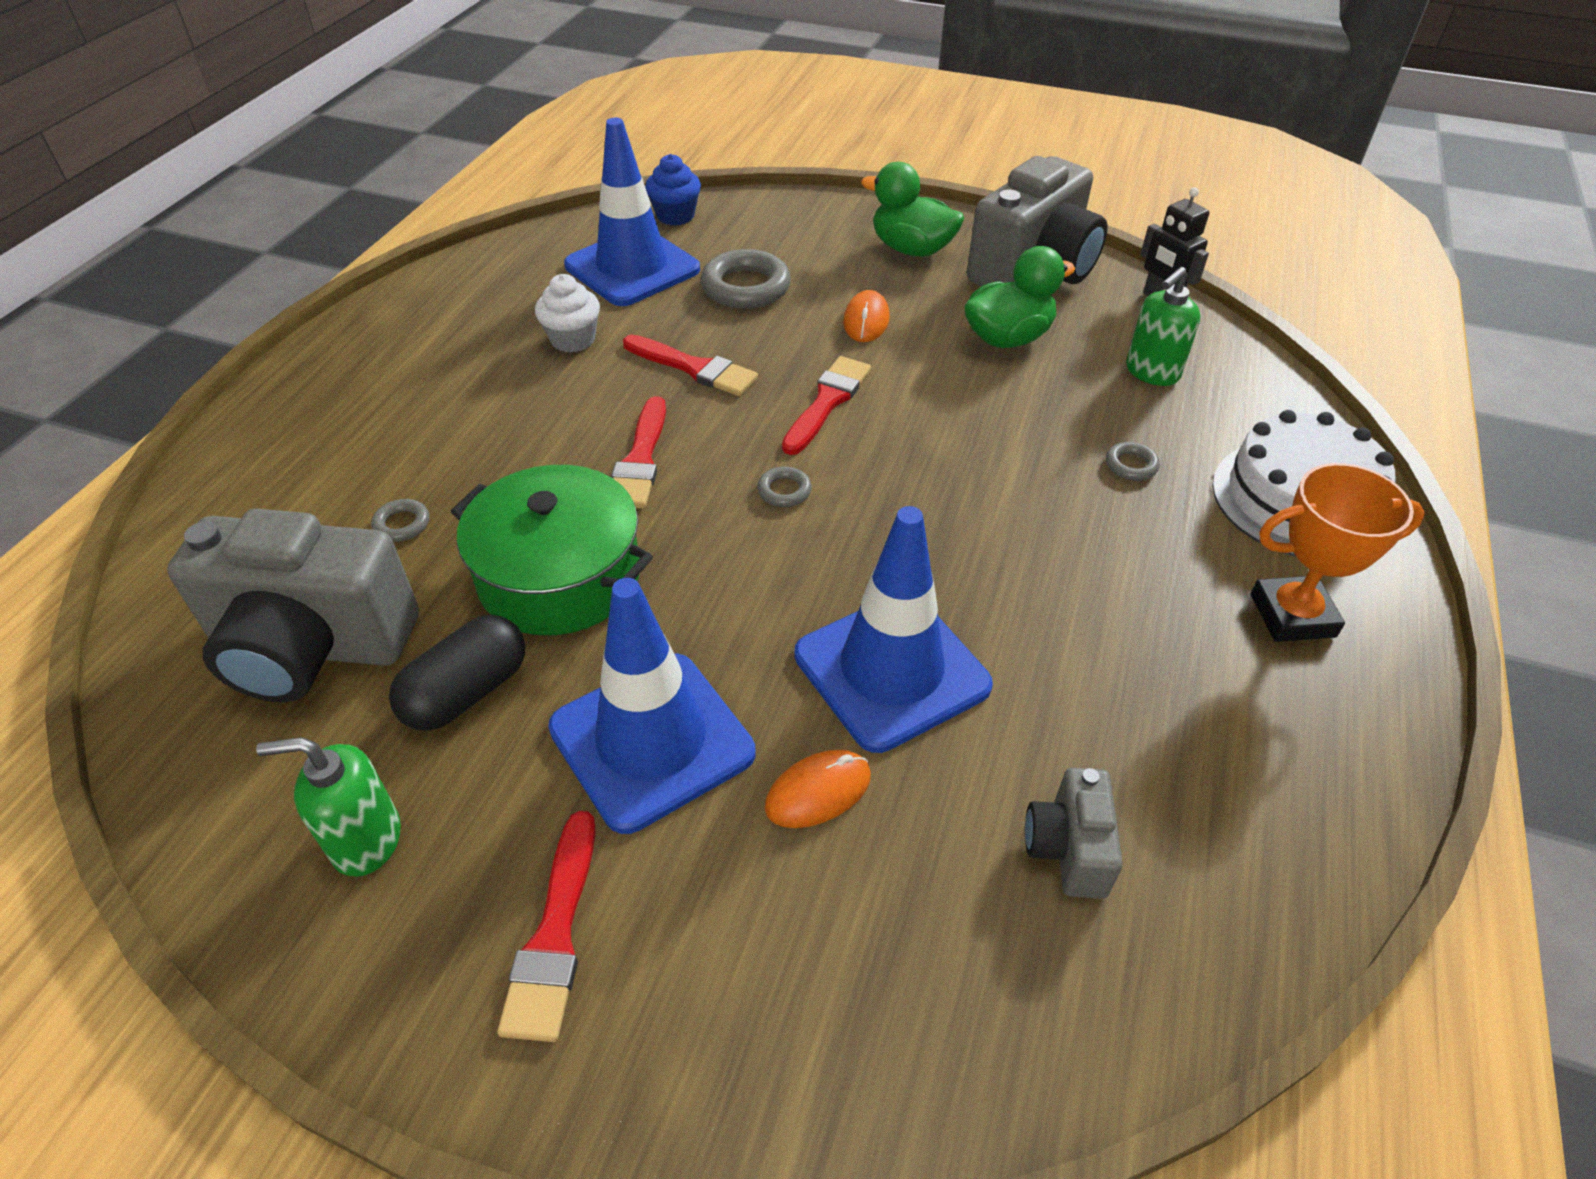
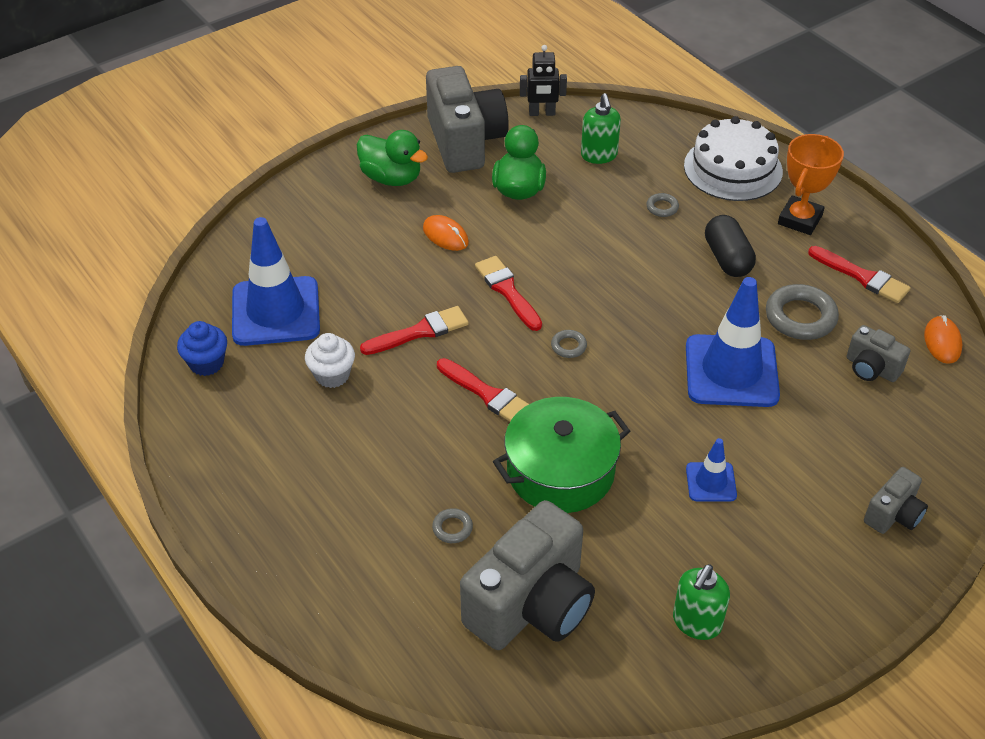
camera: 55 degrees left, 0 degrees up
black capsule [389,615,526,731] -> black capsule moved to [705,215,756,277]
red brush [497,811,596,1042] -> red brush moved to [808,246,911,303]
blue traffic cone [548,578,755,834] -> blue traffic cone [686,438,737,502], size x0.49
blue cupcake [645,154,701,226] -> blue cupcake moved to [177,321,227,376]
grey ring [701,249,791,309] -> grey ring moved to [766,284,839,340]
orange mouse [765,750,871,828] -> orange mouse moved to [924,315,962,364]
green duck [861,162,964,257] -> green duck turned 120 degrees counterclockwise [357,130,428,186]
none -> grey camera [864,467,928,534]

